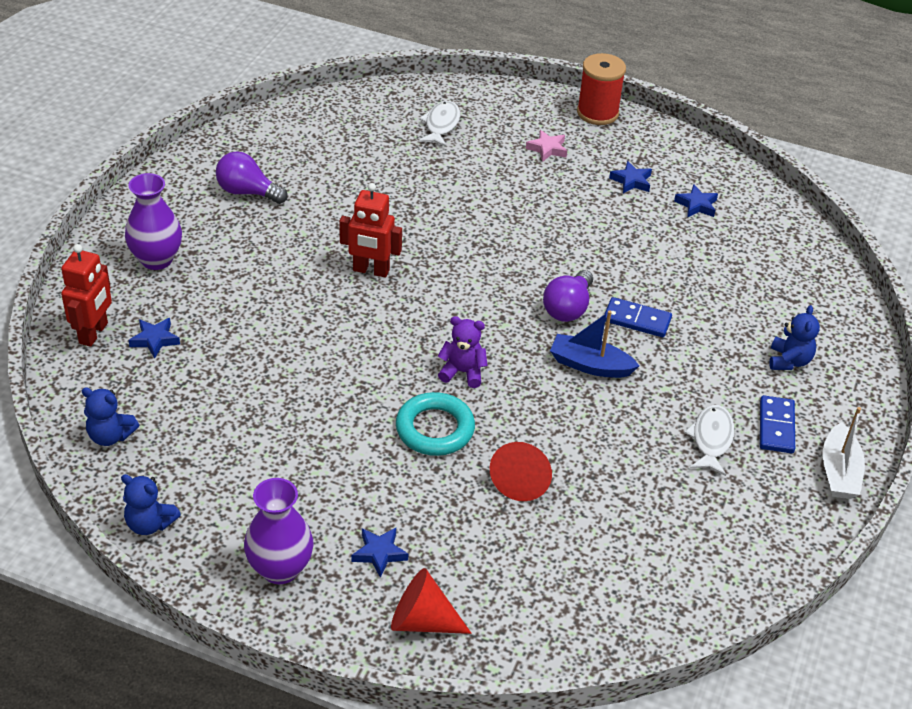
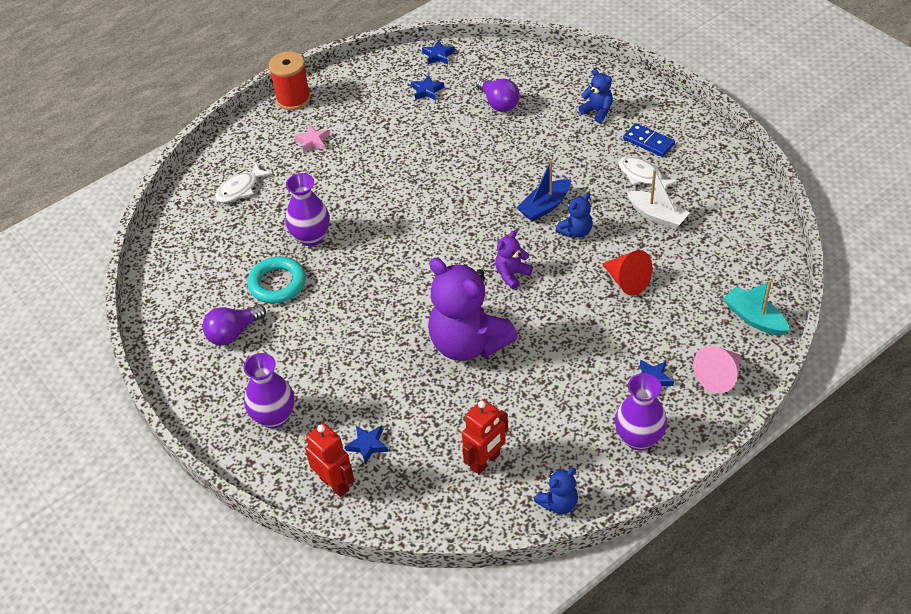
camera: 55 degrees left, 5 degrees up
blue teddy bear [81,387,139,446] -> blue teddy bear moved to [555,193,593,238]
red robot [339,183,402,278] -> red robot moved to [462,399,508,474]
red cone [391,568,472,634] -> pink cone [693,346,741,393]
turquoise ring [396,392,475,456] -> turquoise ring moved to [247,256,306,304]
white fish [418,101,460,147] -> white fish turned 90 degrees counterclockwise [215,162,272,203]
purple light bulb [543,270,593,322] -> purple light bulb moved to [476,78,520,112]
blue domino [605,297,672,337] -> none
blue star [609,161,652,193] -> blue star moved to [422,40,455,65]
white boat [822,407,865,499] -> white boat moved to [627,169,689,229]
none -> purple vase [285,173,330,246]
none -> purple teddy bear [428,258,518,361]
none -> turquoise boat [723,280,789,336]

